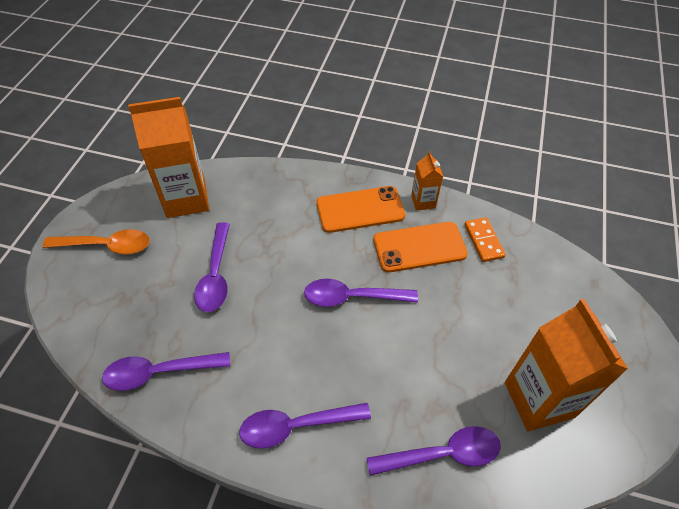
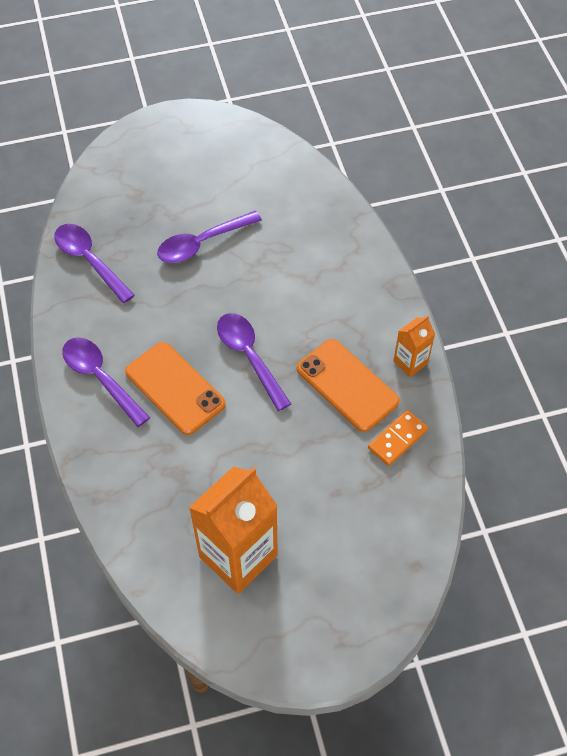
camera: 60 degrees right, 5 degrees up
orange spoon [43,229,150,254] -> none
orange carton [128,97,209,218] -> none
orange phone [316,186,405,233] -> orange phone moved to [125,342,226,435]
purple spoon [366,426,501,476] -> none

